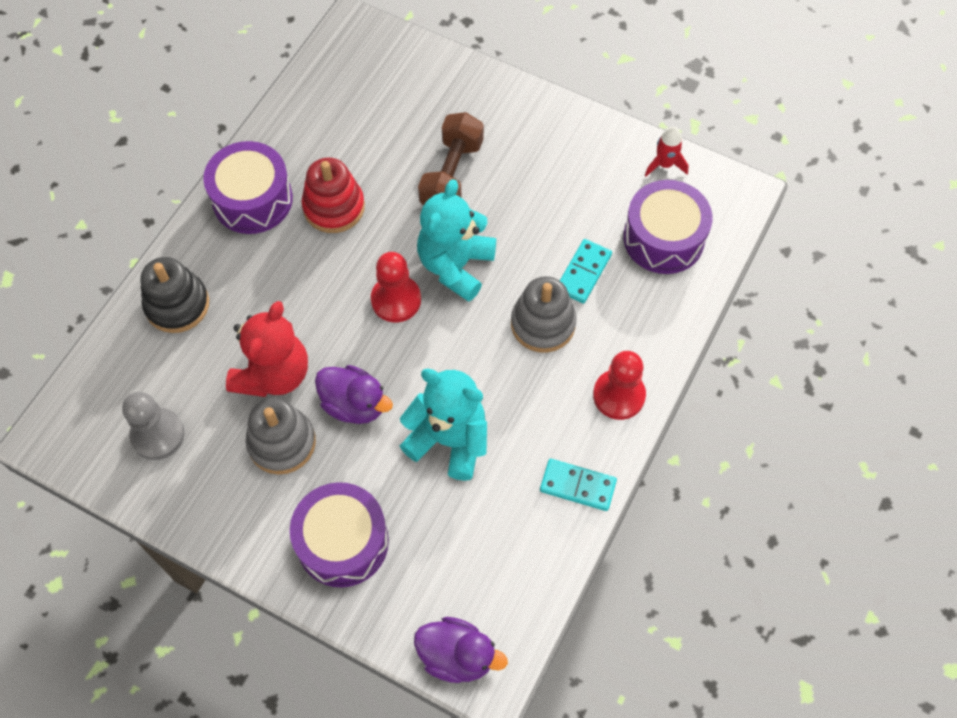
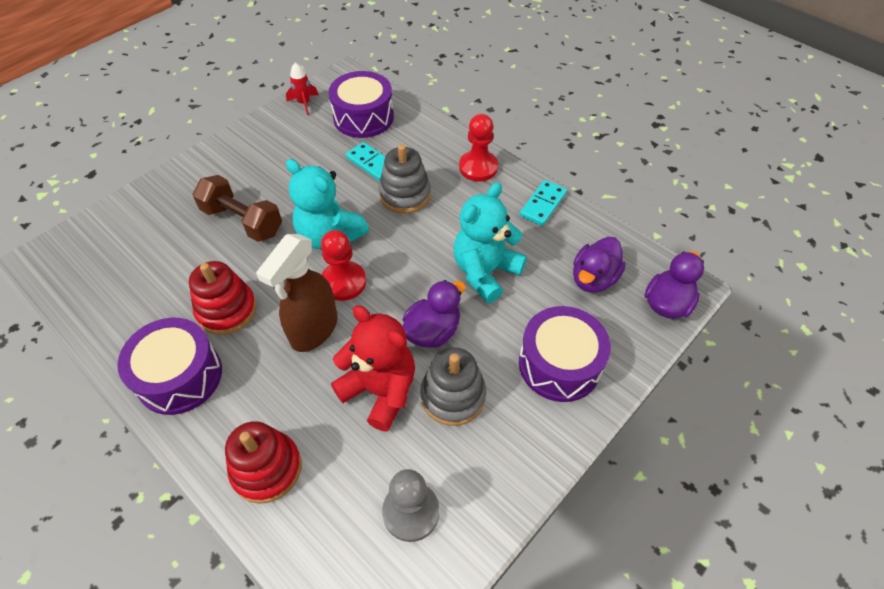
camera: 75 degrees left, 10 degrees down
black stacking toy [140,257,209,333] -> red stacking toy [225,421,302,504]
none -> brown spray bottle [256,234,338,352]
none -> purple duck [573,237,626,293]

